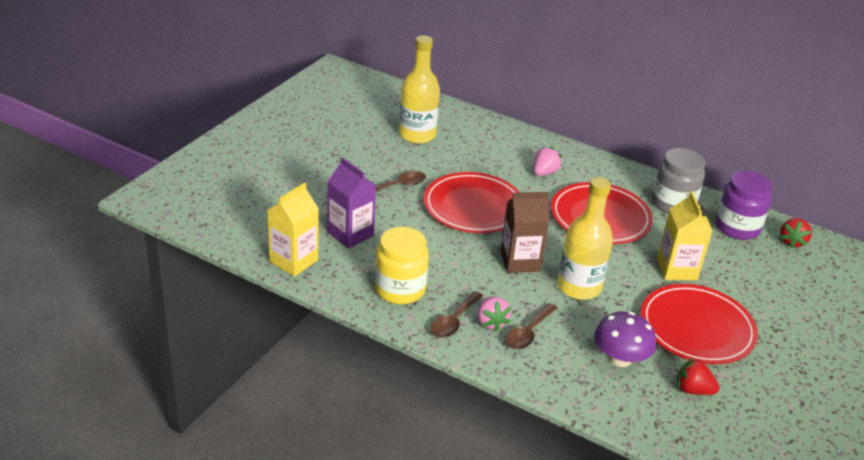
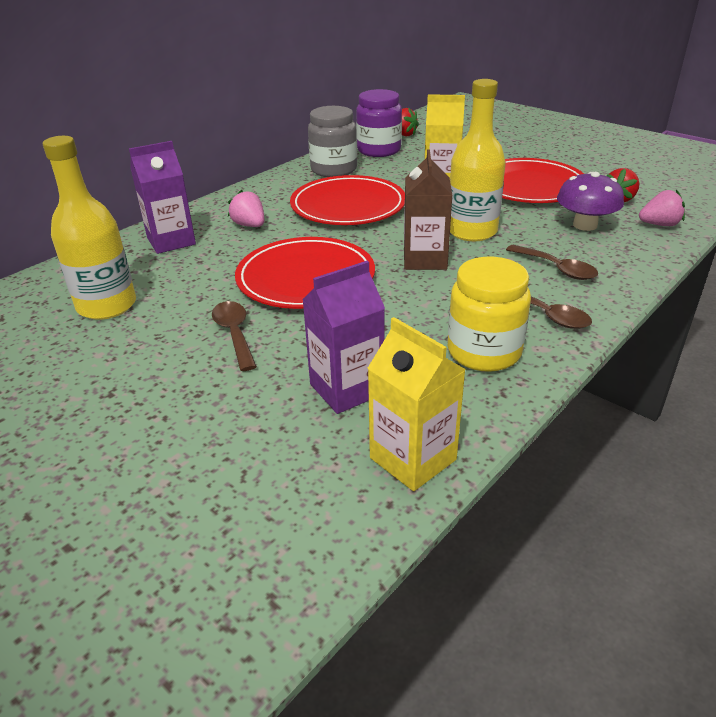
camera: 75 degrees left, 0 degrees up
pink strawberry [477,297,511,332] -> pink strawberry moved to [639,189,685,226]
none -> purple carton [129,141,196,254]

